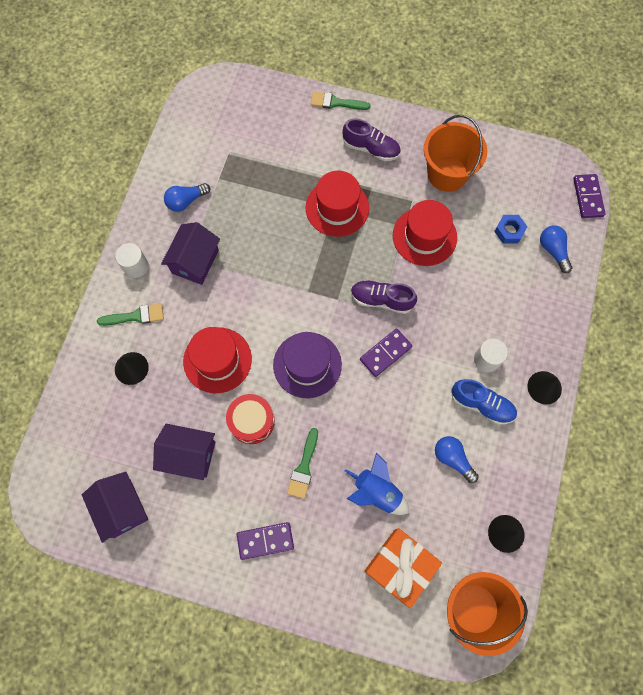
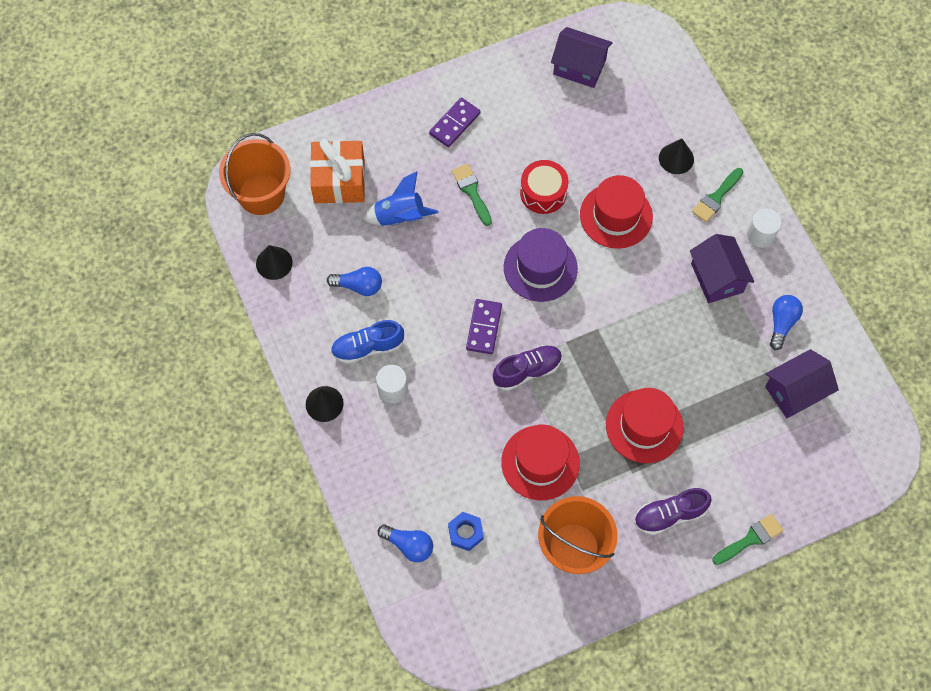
camera: 140 degrees right, 5 degrees down
purple house [153,424,215,480] -> purple house moved to [765,349,839,418]
purple domino [573,174,606,218] -> none

